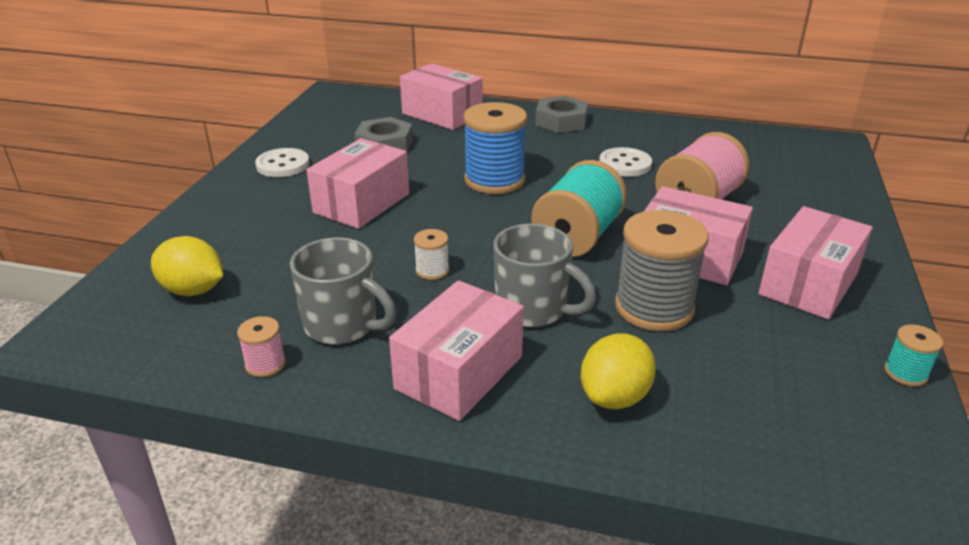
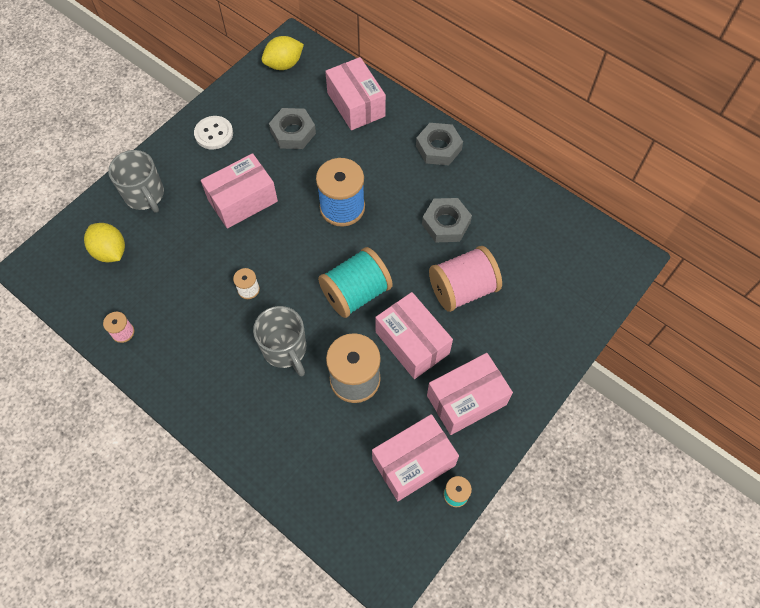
camera: 25 degrees right, 30 degrees up
grey mug [290,237,396,344] -> grey mug moved to [108,150,164,213]
pink box [389,280,524,421] -> pink box moved to [372,414,459,501]
yellow lemon [581,333,656,409] -> yellow lemon moved to [262,36,304,70]
white button [599,147,652,177] -> grey nut [422,198,472,242]

